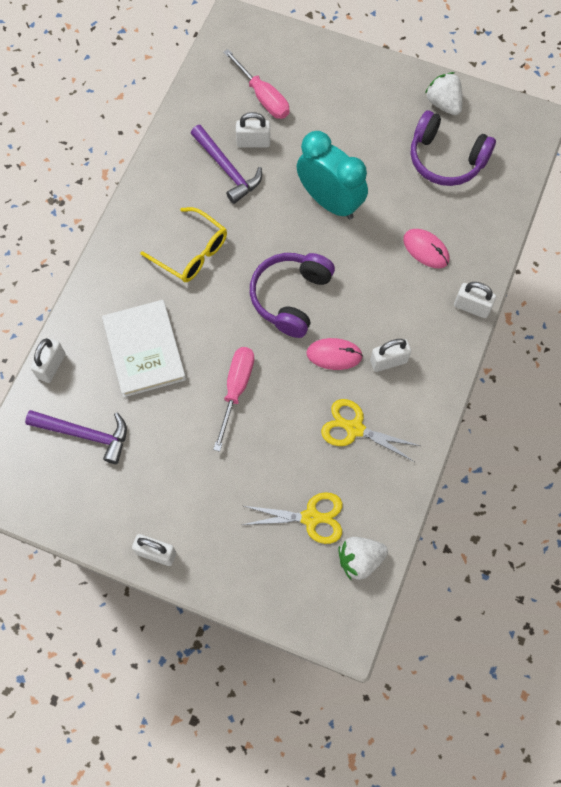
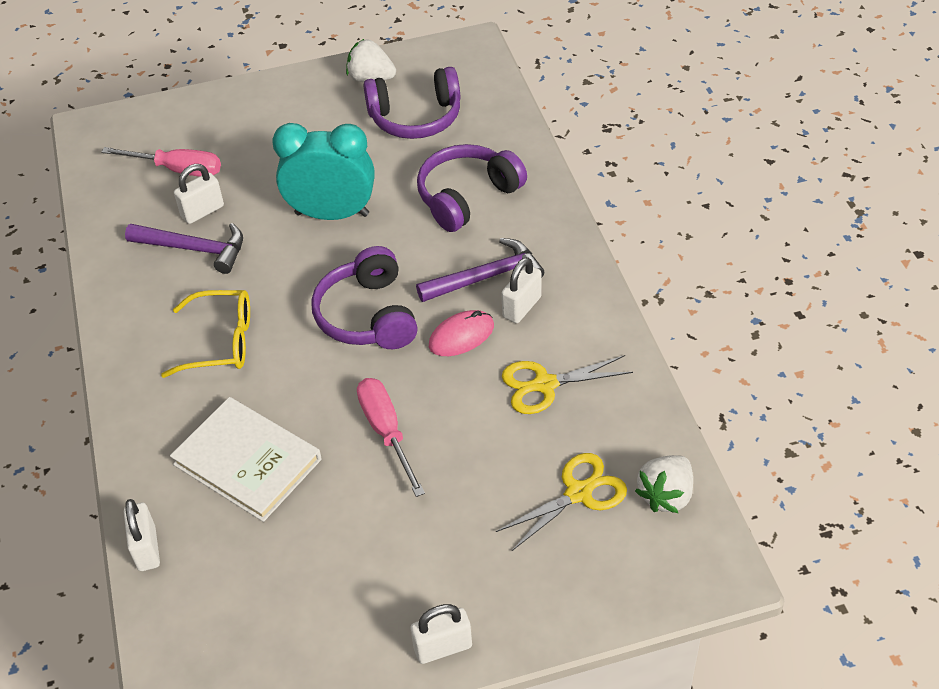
camera: 35 degrees left, 20 degrees down
purple hammer [25,410,127,464] -> purple hammer moved to [416,238,544,302]
pink mouse [403,229,449,269] -> purple headphones [417,144,527,232]
white padlock [454,282,496,318] -> none

